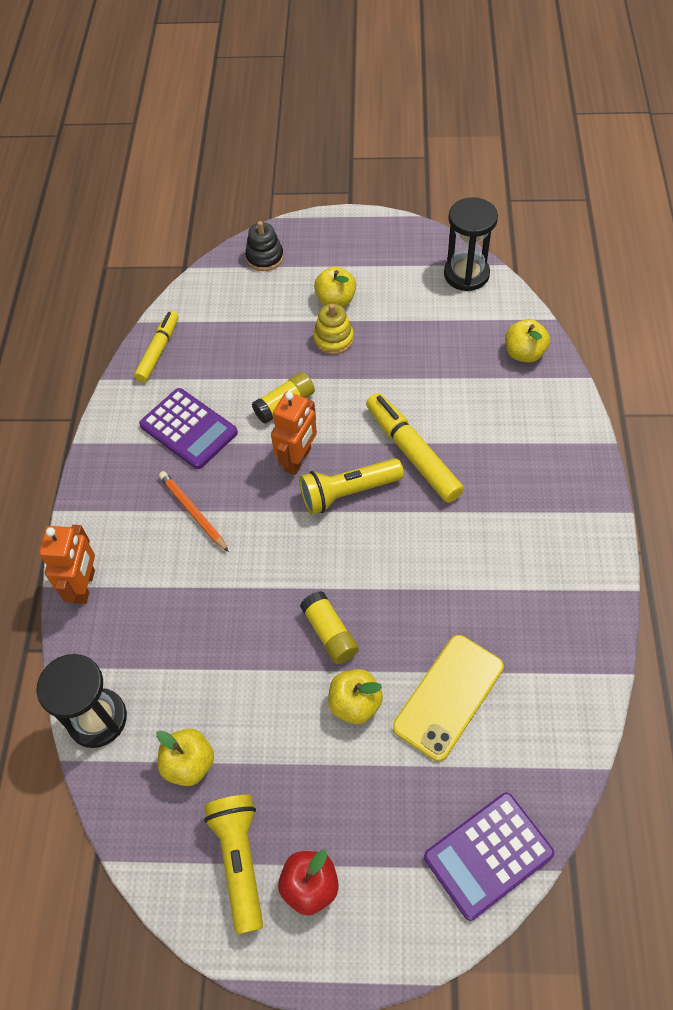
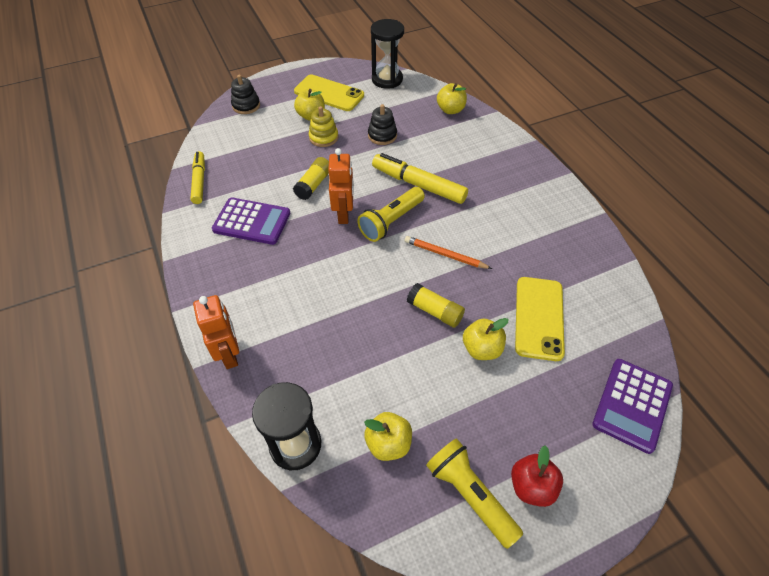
camera: 30 degrees left, 5 degrees down
orange pencil [159,471,229,552] -> orange pencil moved to [405,236,492,269]
none -> yellow phone [294,74,364,111]
none -> black stacking toy [368,104,397,145]

